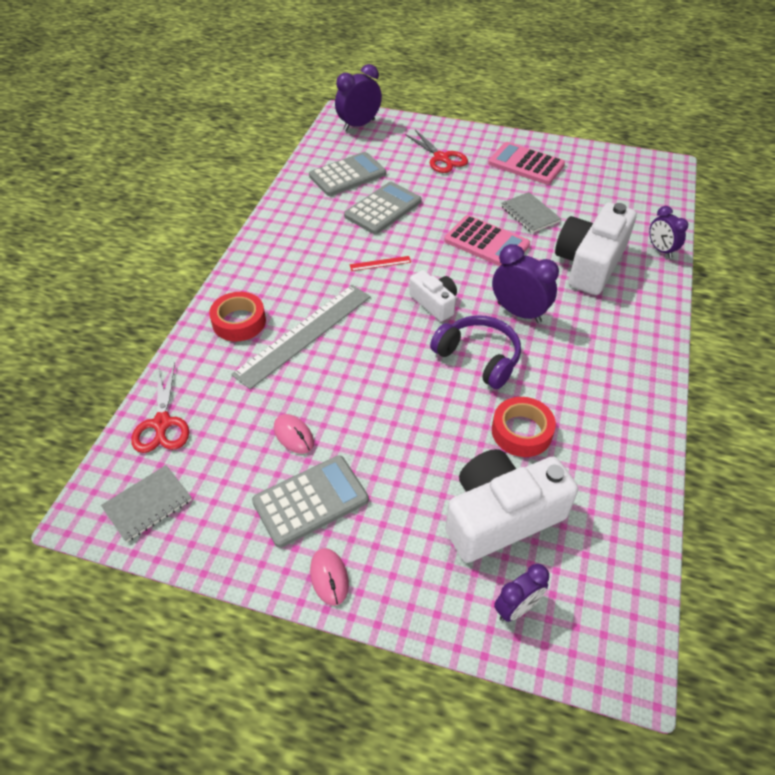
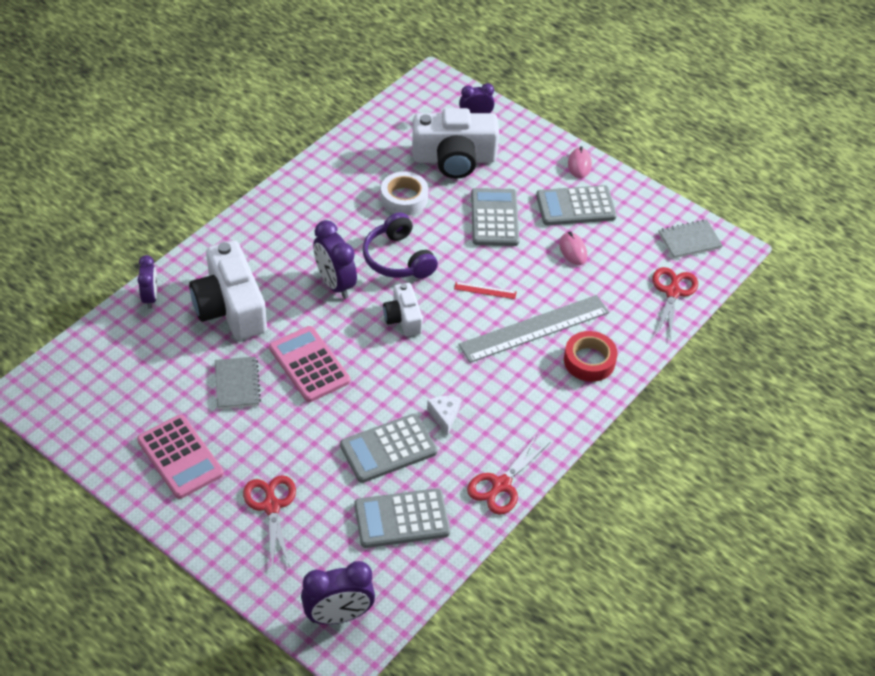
camera: 160 degrees left, 0 degrees up
red ruler [350,256,411,271] -> red ruler moved to [454,282,517,299]
red tape [492,397,556,457] -> white tape [381,172,428,215]
white camera [555,203,637,295] -> white camera turned 105 degrees clockwise [189,241,267,340]
none -> white cheese [427,396,461,436]
none -> red scissors [467,435,550,515]
none -> grey calculator [471,188,520,246]

